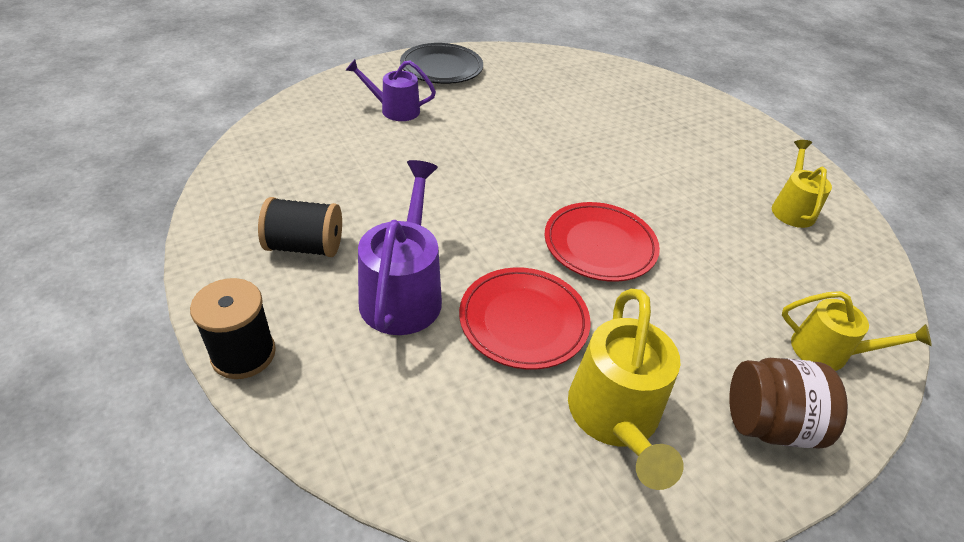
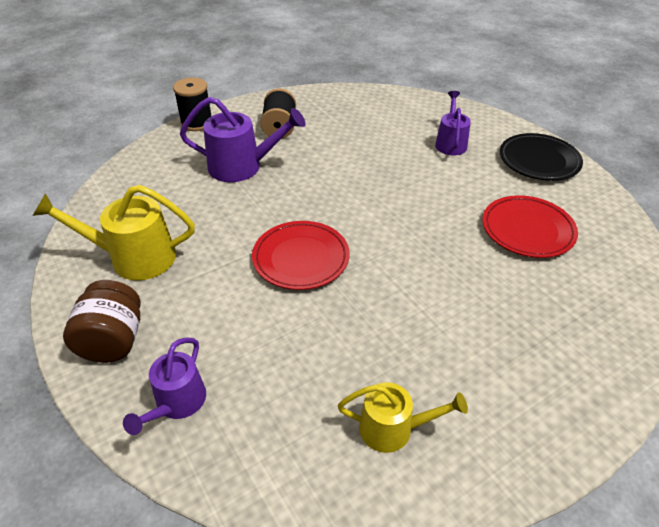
camera: 90 degrees right, 0 degrees up
red plate [459,267,590,370] -> red plate moved to [482,195,578,258]
yellow watering can [782,291,932,371] -> purple watering can [123,338,206,435]

